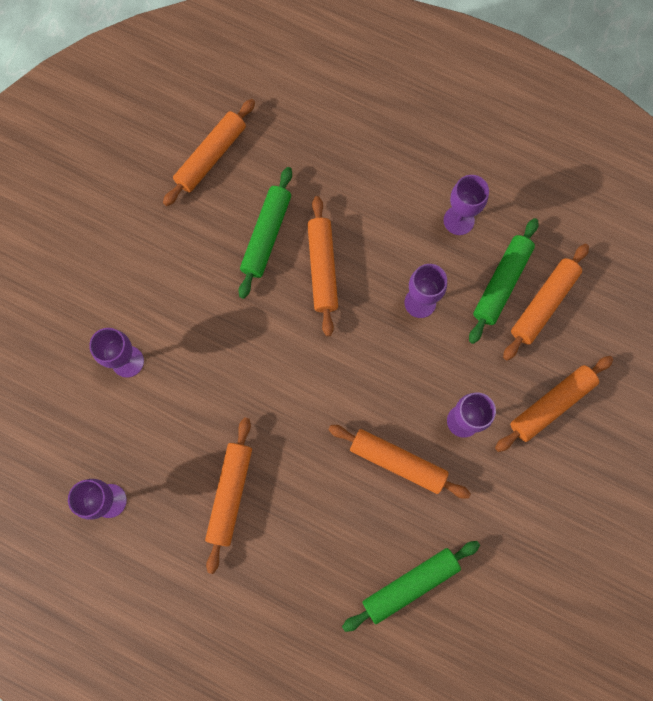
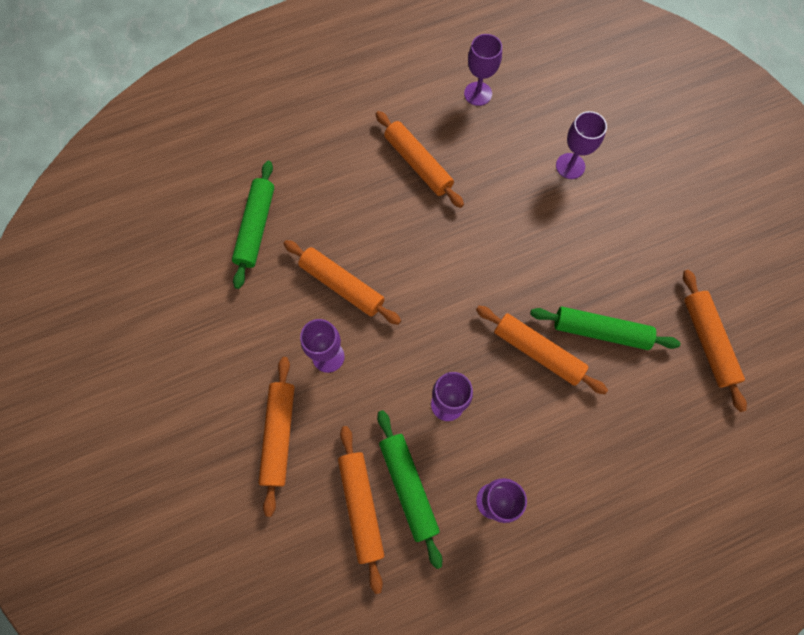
camera: 130 degrees right, 5 degrees down
green rolling pin [238,167,292,299] -> green rolling pin turned 45 degrees counterclockwise [530,307,681,350]
orange rolling pin [328,425,471,499] -> orange rolling pin turned 60 degrees clockwise [283,240,401,325]

